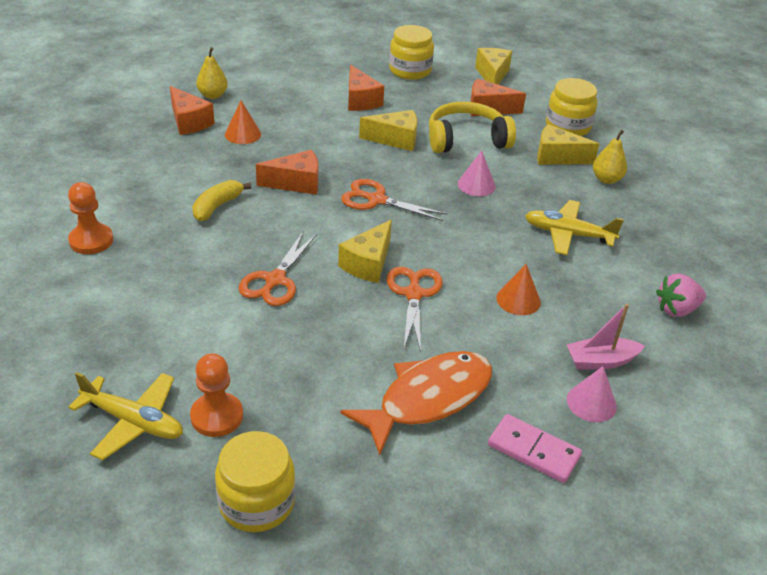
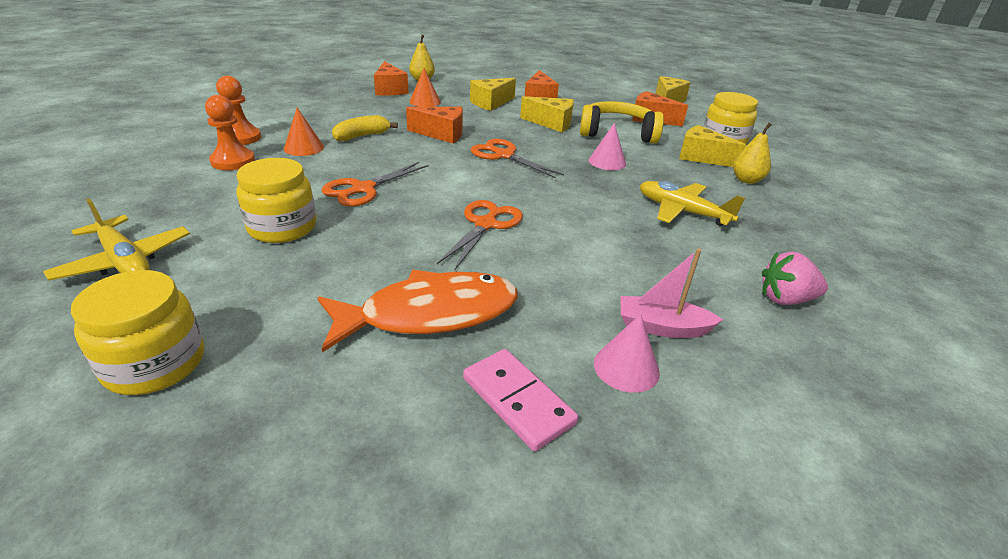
camera: 20 degrees right, 5 degrees down
orange pawn [190,353,243,437] -> orange pawn moved to [205,95,255,170]
yellow cheese [338,220,392,283] -> yellow cheese moved to [470,78,516,111]
yellow jar [389,25,434,80] -> yellow jar moved to [236,158,316,243]
orange cone [496,264,541,315] -> orange cone moved to [284,108,324,156]

